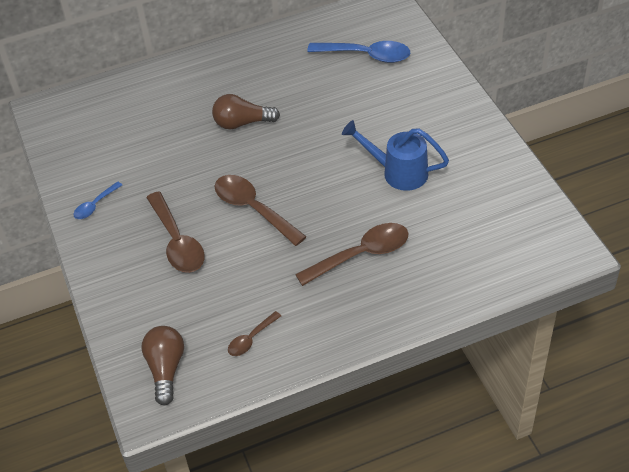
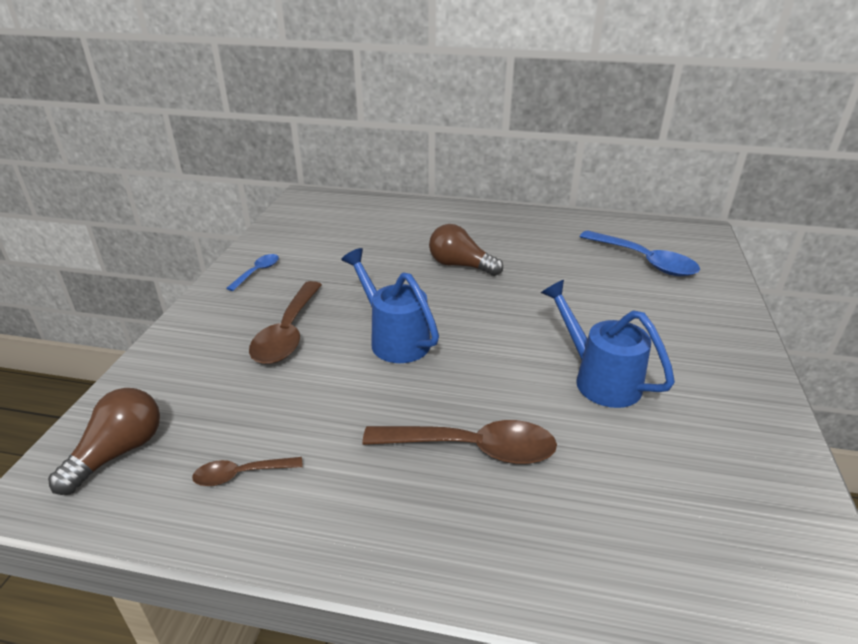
camera: 30 degrees right, 15 degrees down
blue spoon [73,181,122,219] -> blue spoon turned 135 degrees clockwise [226,254,279,291]
brown spoon [214,175,307,246] -> blue watering can [341,248,439,363]

